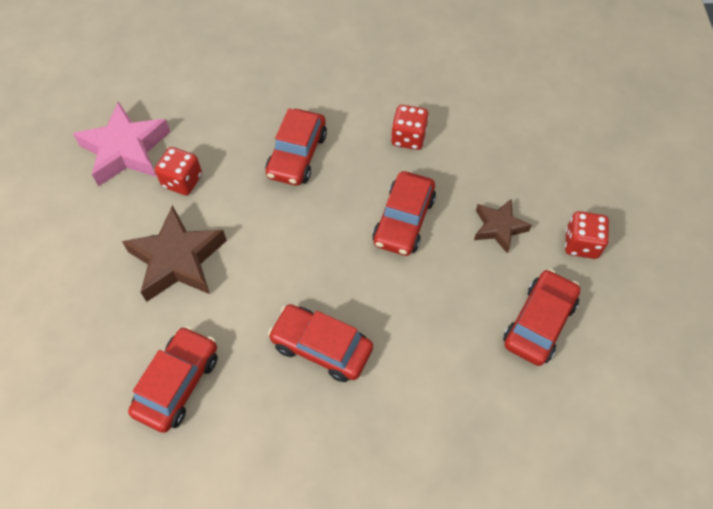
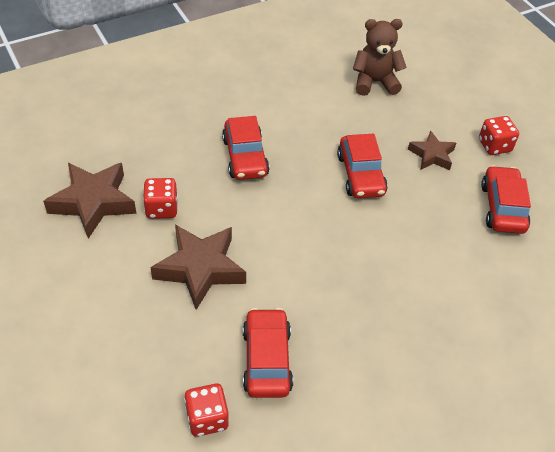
camera: 30 degrees left, 10 degrees down
pink star [73,101,170,186] -> brown star [43,163,136,239]
red car [268,304,373,382] -> none
red dice [391,105,429,150] -> red dice moved to [184,383,229,437]
none -> brown teddy bear [353,19,407,96]

